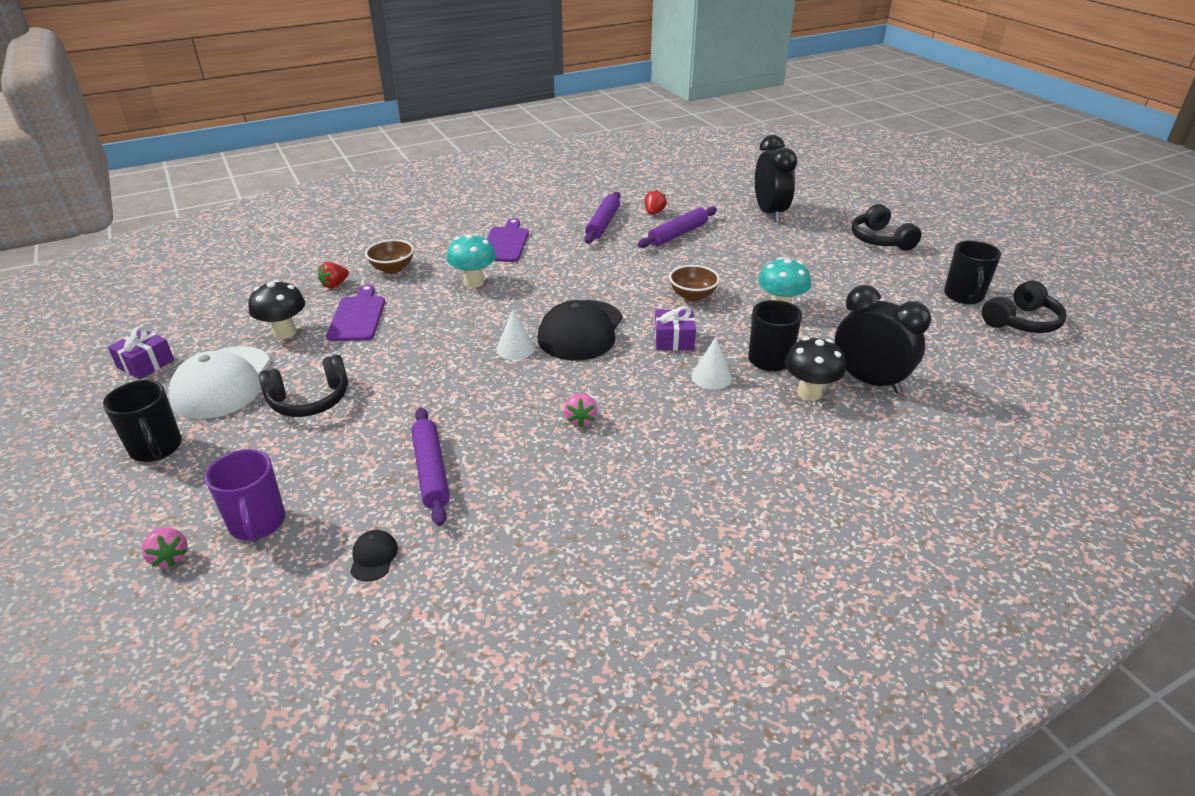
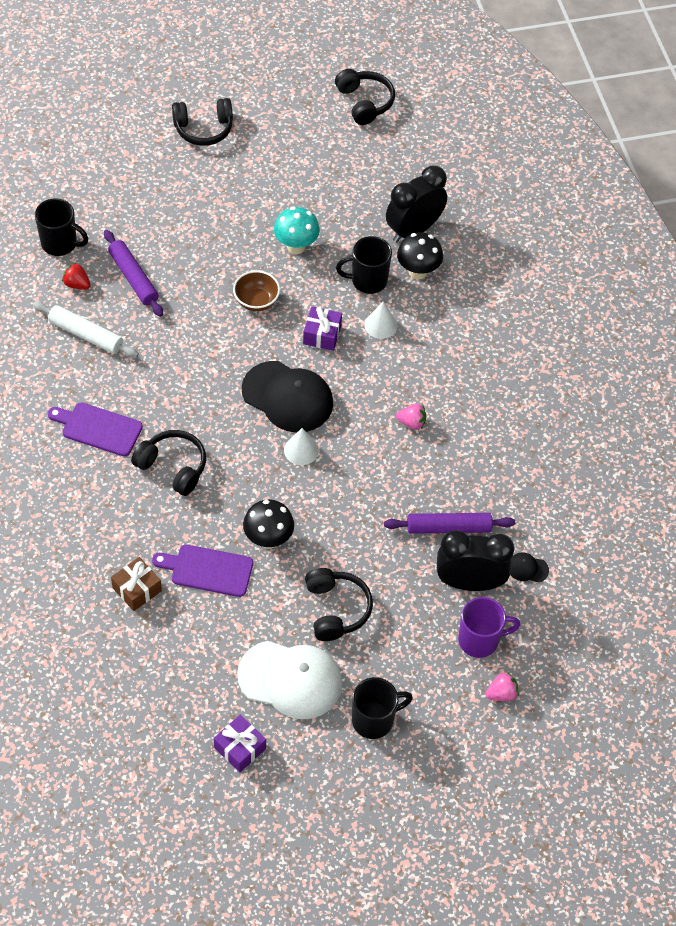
camera: 80 degrees left, 20 degrees up
black mushroom [248,280,305,339] -> black mushroom moved to [243,499,294,549]
red strawberry [318,262,349,289] -> brown gift [111,557,162,611]
brown bowl [365,239,414,274] -> none
turquoise mushroom [447,234,496,288] -> black headphones [131,430,206,496]
purple rolling pin [584,192,620,243] -> white rolling pin [33,302,139,358]
black clock [755,135,797,222] -> black clock moved to [437,530,514,591]
black mug [944,240,1001,304] -> black mug moved to [35,198,88,256]

